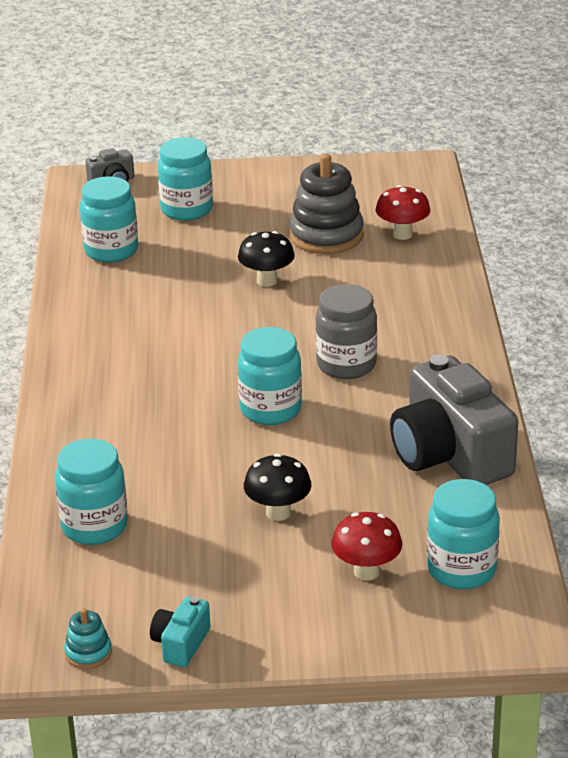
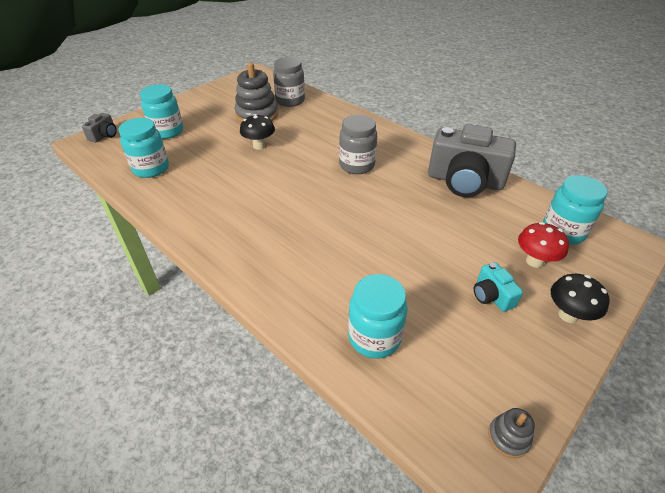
camera: 45 degrees left, 10 degrees up
turquoise stacking toy [64,608,112,669] -> grey stacking toy [488,408,535,458]
turquoise camera [150,596,211,667] -> turquoise camera moved to [474,262,523,312]
turquoise jar [238,327,302,425] -> none
black mushroom [244,454,311,521] -> black mushroom moved to [551,274,610,323]
red mushroom [376,185,430,240] -> grey jar [273,57,305,107]

